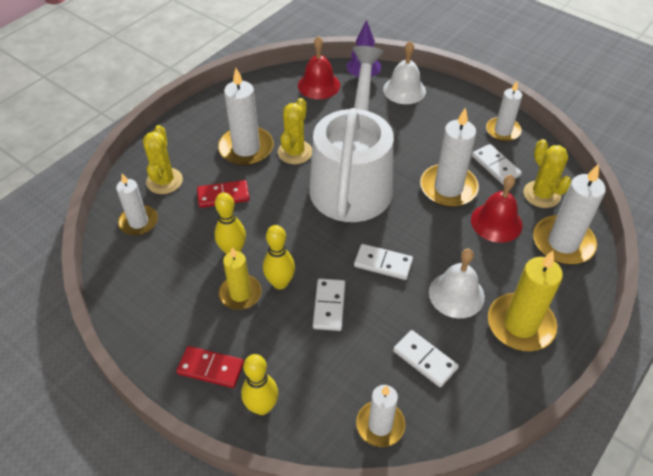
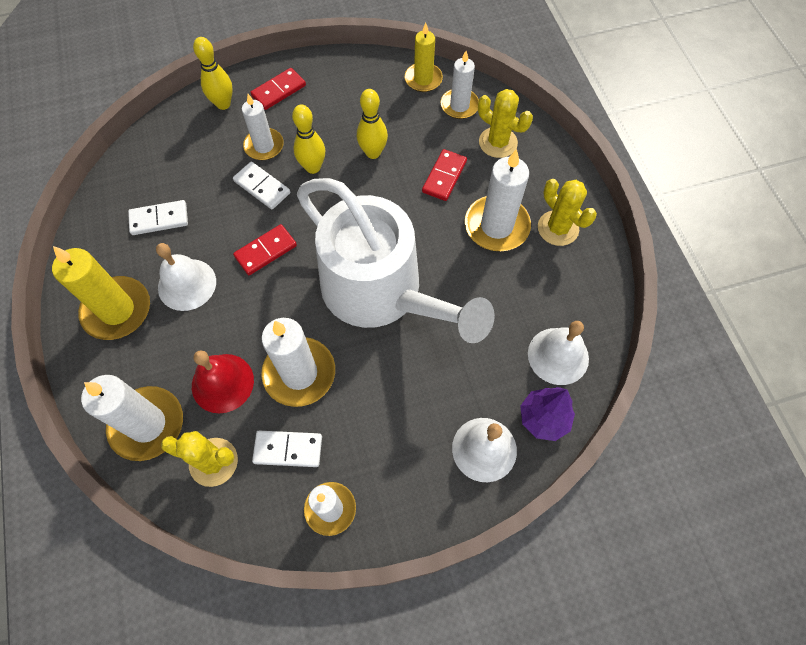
camera: 125 degrees right, 15 degrees up
yellow candle [219,247,262,310] -> yellow candle moved to [405,23,443,92]
yellow cactus [278,98,312,164] -> yellow cactus moved to [538,179,597,246]
red bell [298,36,340,99] -> white bell [528,321,589,385]
white domino [354,244,413,280] -> red domino [233,224,297,275]
white candle [356,385,405,447] -> white candle moved to [242,94,284,160]

